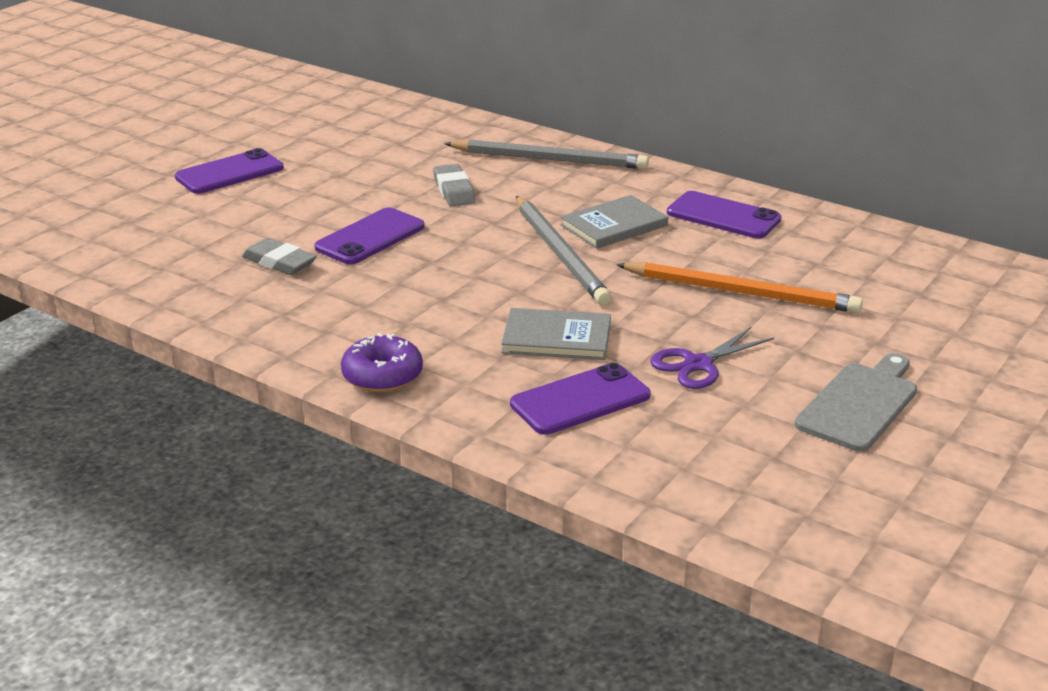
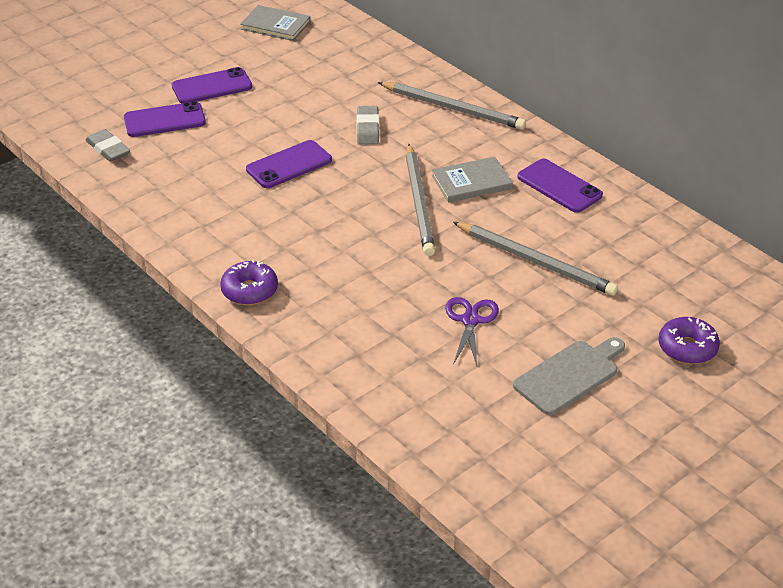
camera: 15 degrees right, 10 degrees up
grey eraser [242,238,317,275] -> grey eraser moved to [86,129,130,162]
grey book [501,308,611,360] -> grey book moved to [240,5,311,41]
purple phone [510,363,651,435] -> purple phone moved to [124,101,206,137]
orange pencil [616,262,863,313] -> grey pencil [453,222,618,296]
purple scissors [650,327,774,389] -> purple scissors turned 120 degrees clockwise [445,297,499,366]
none -> purple donut [659,317,720,364]

